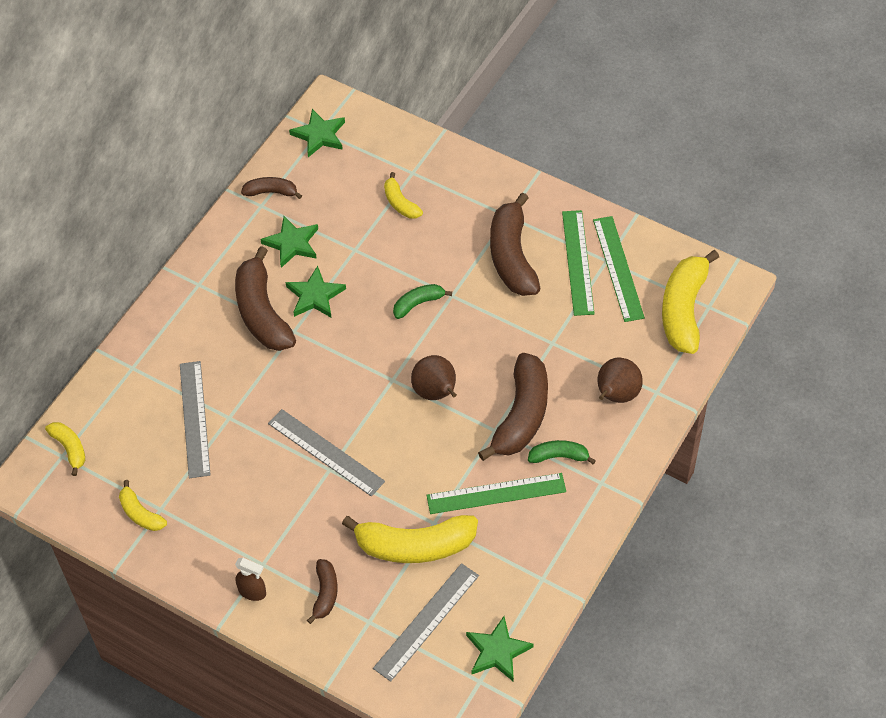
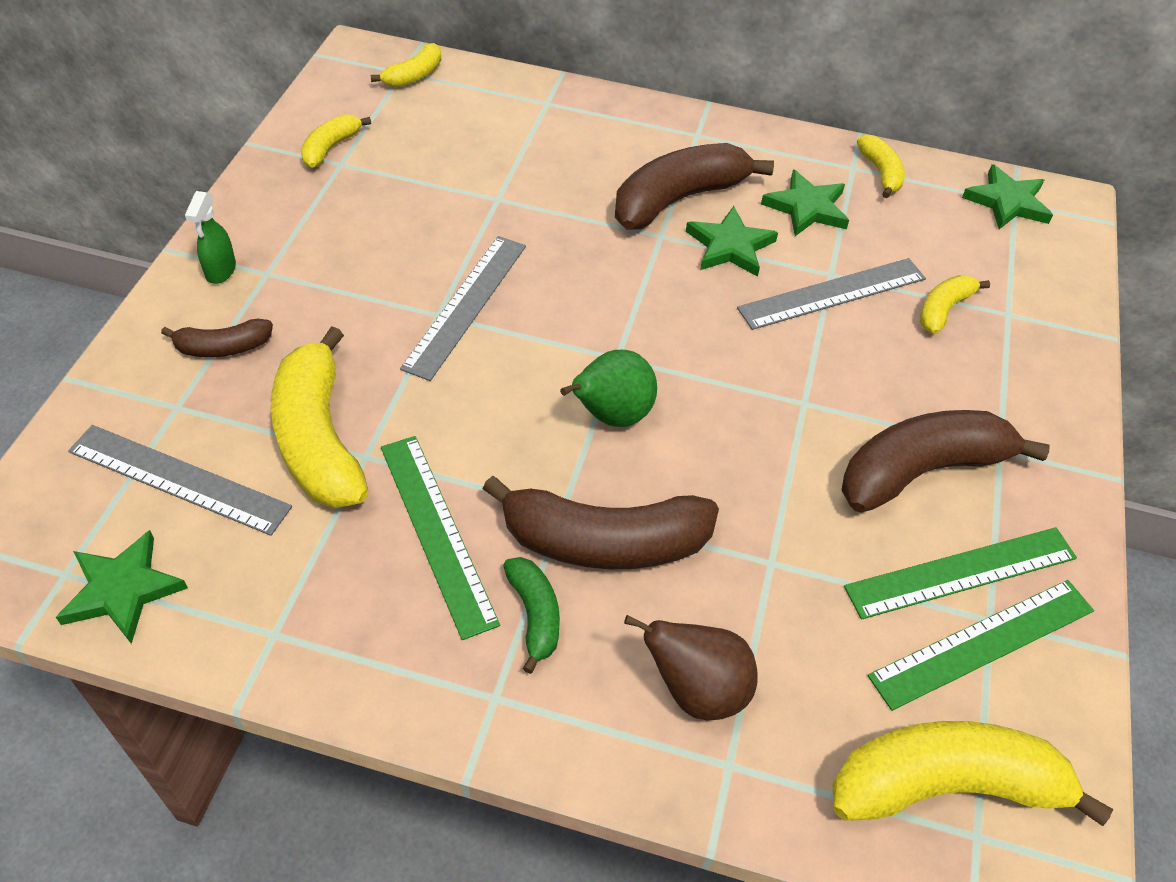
camera: 70 degrees right, 5 degrees down
grey ruler [180,361,211,478] -> grey ruler moved to [737,258,926,330]
brown spray bottle [235,558,266,601] -> green spray bottle [185,191,236,284]
brown banana [241,177,302,199] -> yellow banana [857,135,905,198]
green banana [393,284,452,319] -> none
brown pear [411,355,457,400] -> green pear [560,350,657,427]

